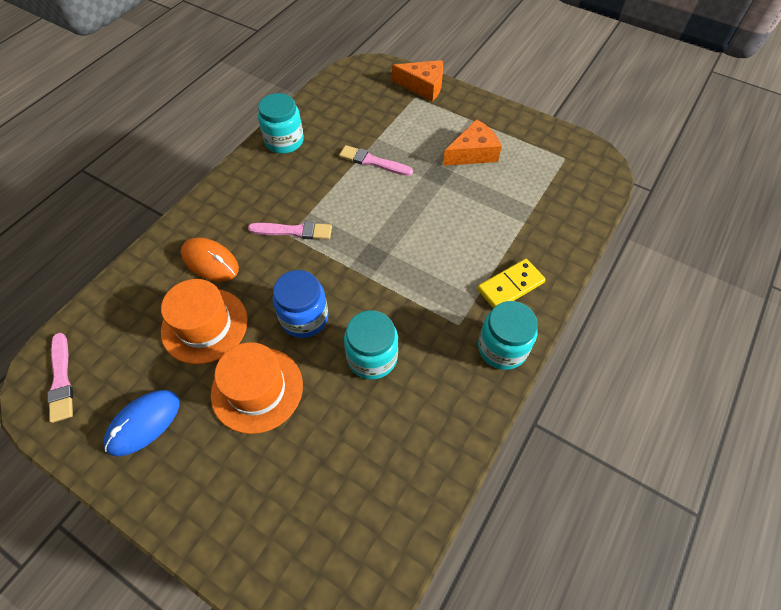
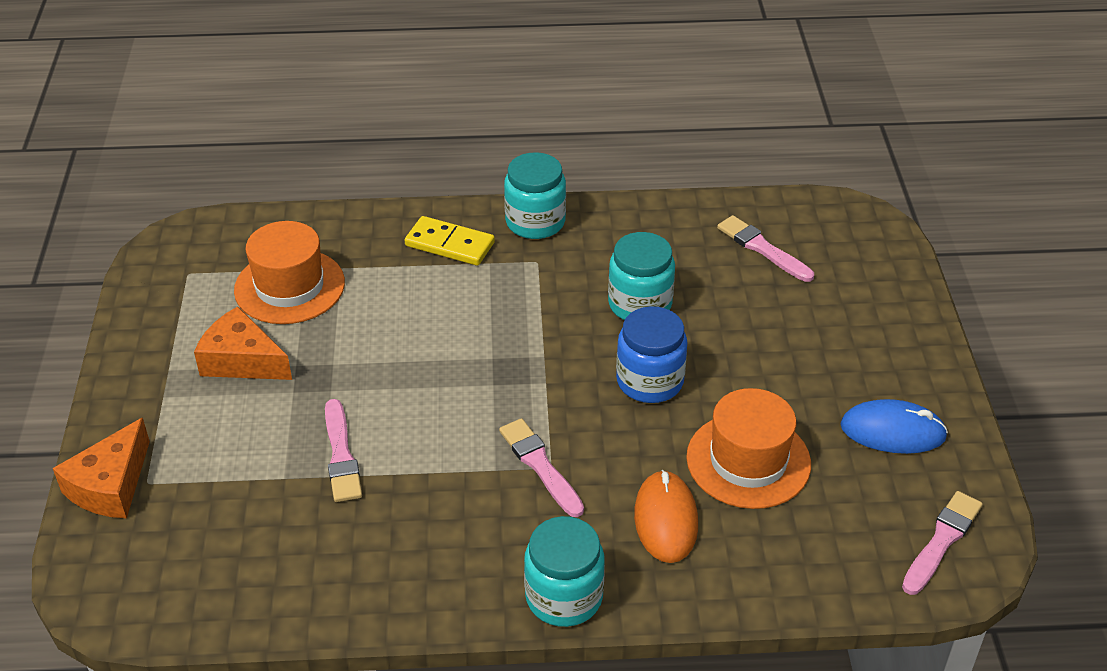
camera: 125 degrees left, 15 degrees down
orange hat [211,342,303,434] -> orange hat moved to [234,221,345,324]
turquoise jar [258,93,304,154] -> turquoise jar moved to [524,516,605,627]
orange cheese [392,60,443,102] -> orange cheese turned 135 degrees counterclockwise [53,418,150,518]
none -> pink brush [717,215,814,282]

